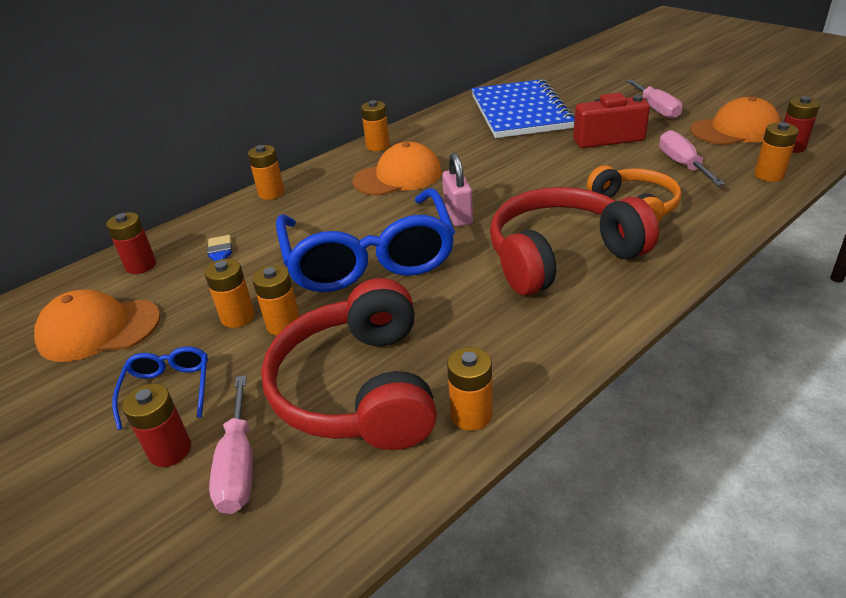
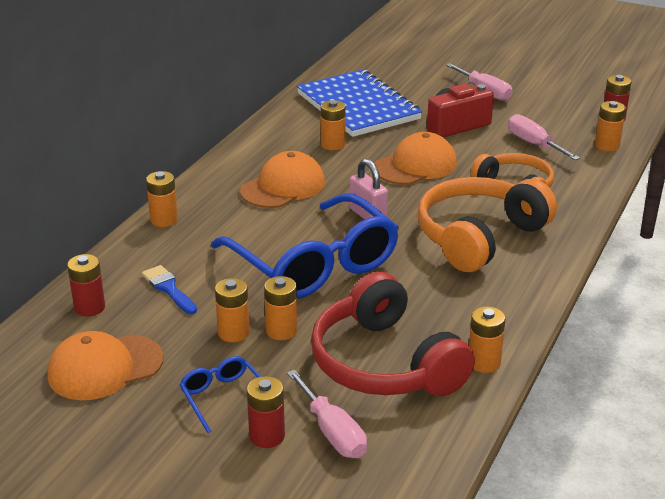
camera: 25 degrees left, 5 degrees down
orange battery [361,100,390,151] -> orange battery moved to [321,100,346,150]
red headphones [490,187,659,295] -> orange headphones [417,177,557,272]
orange cap [690,96,781,145] -> orange cap moved to [374,132,457,185]

